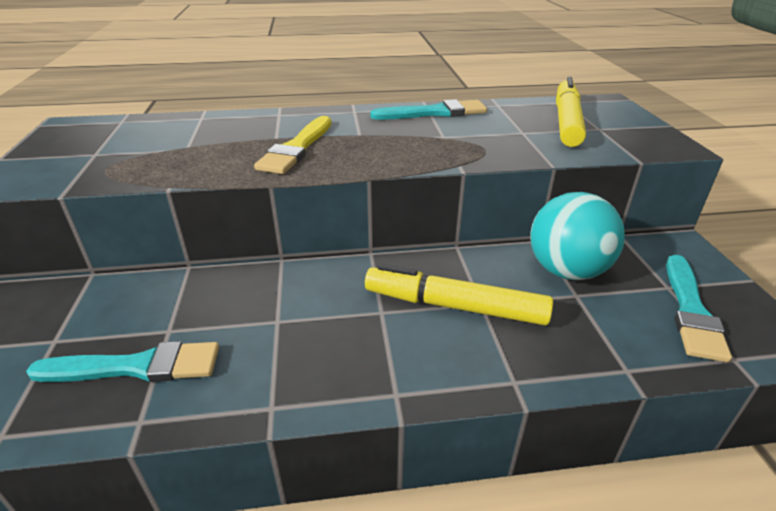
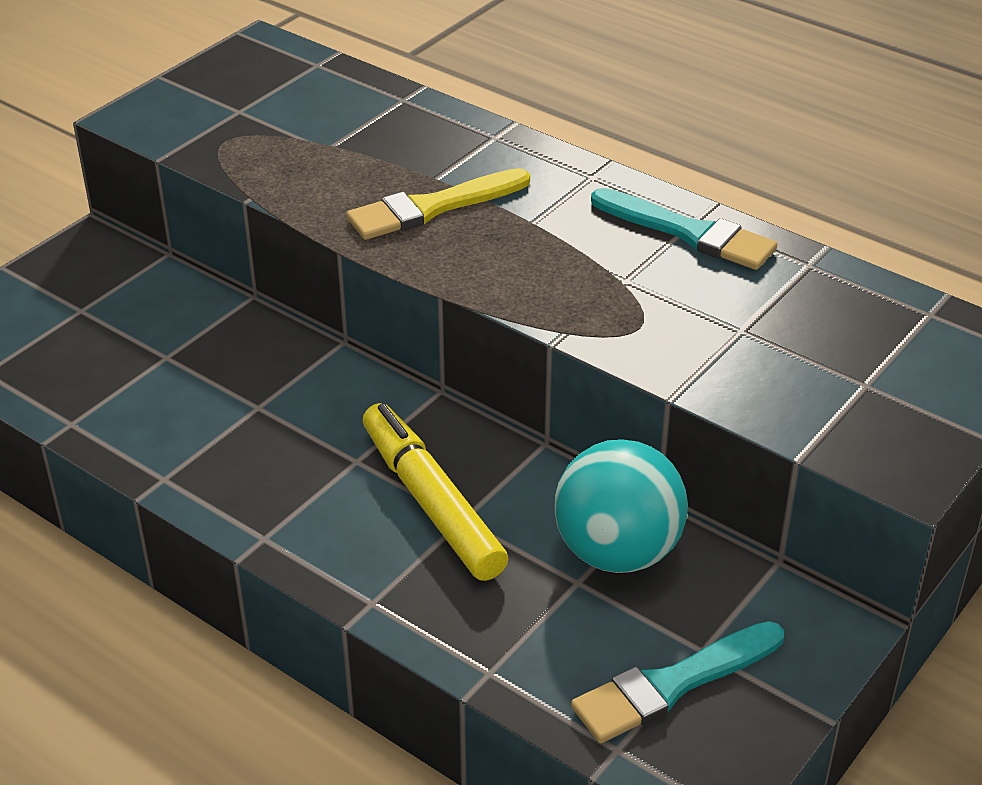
camera: 45 degrees right, 5 degrees up
turquoise brush [26,341,219,382] -> none
yellow marker [556,77,586,147] -> none

